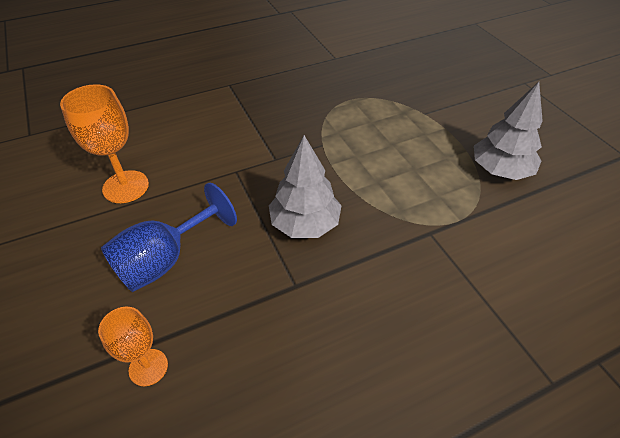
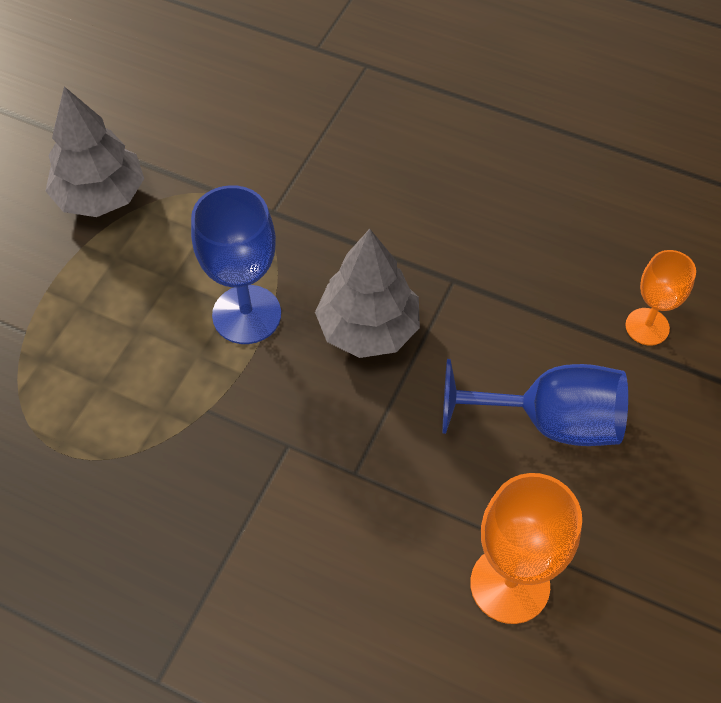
camera: 130 degrees left, 10 degrees up
none -> blue goblet [191,185,281,344]

